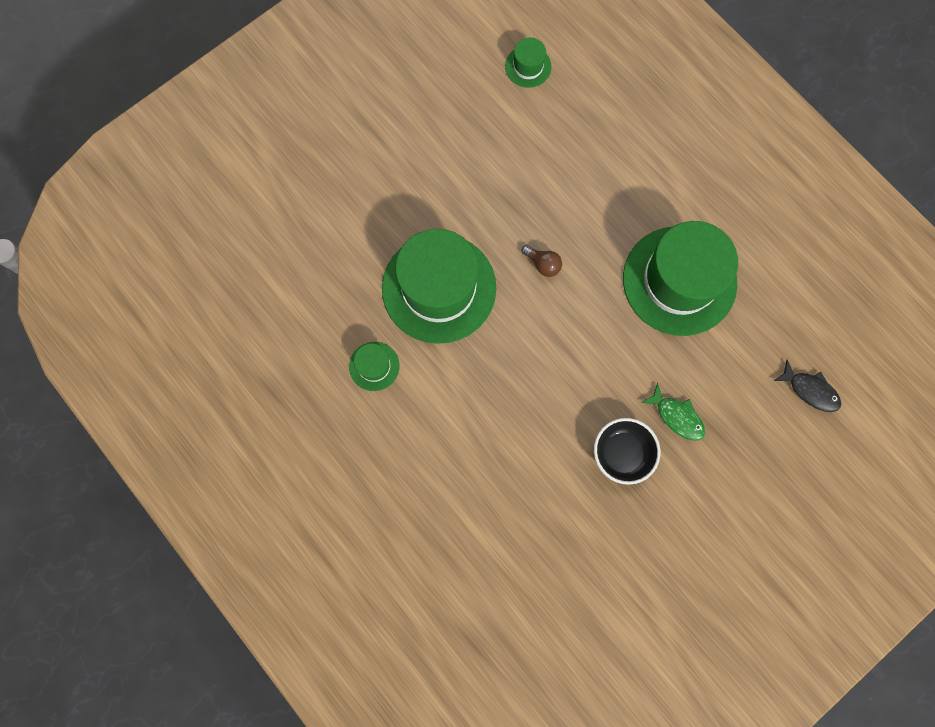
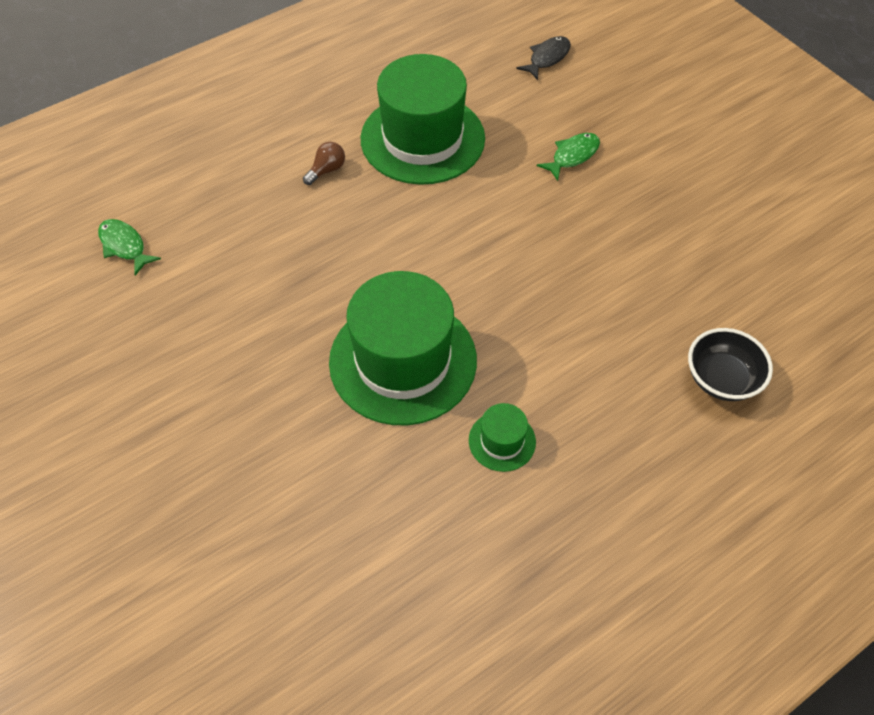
camera: 85 degrees left, 20 degrees down
green hat [505,37,552,88] -> green fish [98,219,161,275]
brown light bulb [522,245,562,277] -> brown light bulb moved to [303,142,345,185]
black bowl [594,418,660,485] -> black bowl moved to [688,328,773,401]

